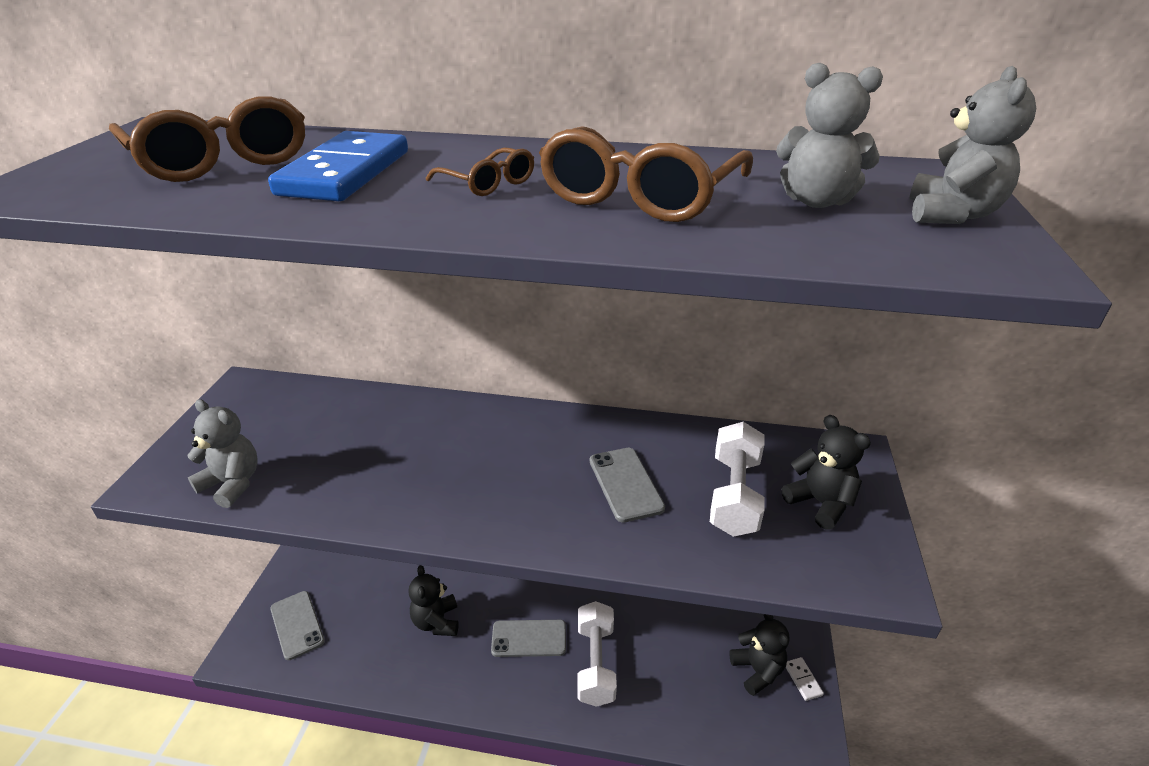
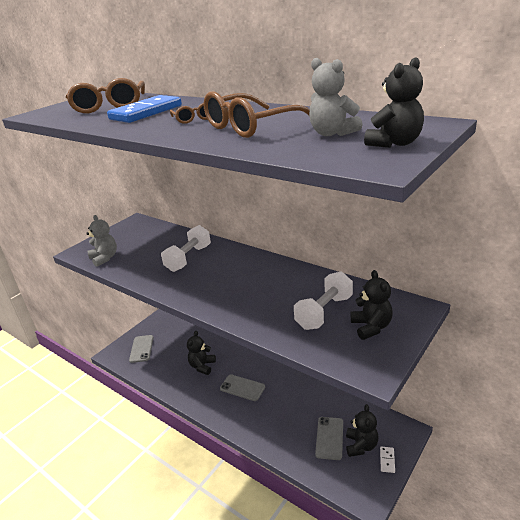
camera: 30 degrees right, 5 degrees down
white dumbbell [577,601,617,707] -> white dumbbell moved to [161,225,211,272]
grey phone [590,448,665,523] -> grey phone moved to [315,417,343,460]
grey teddy bear [909,66,1036,224] -> black teddy bear [364,57,424,148]

